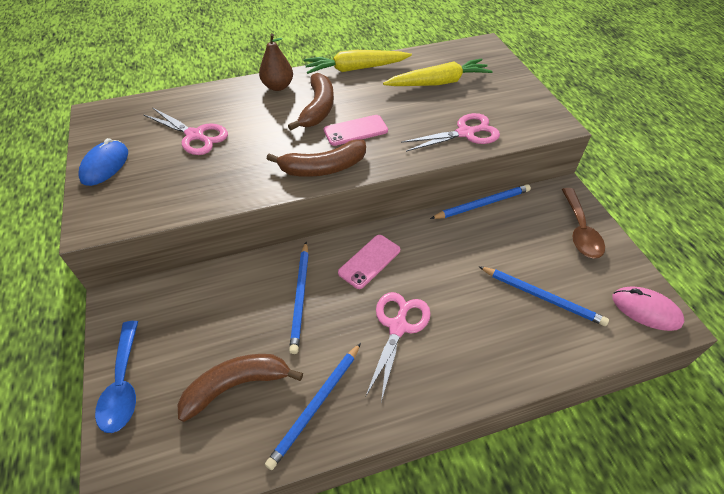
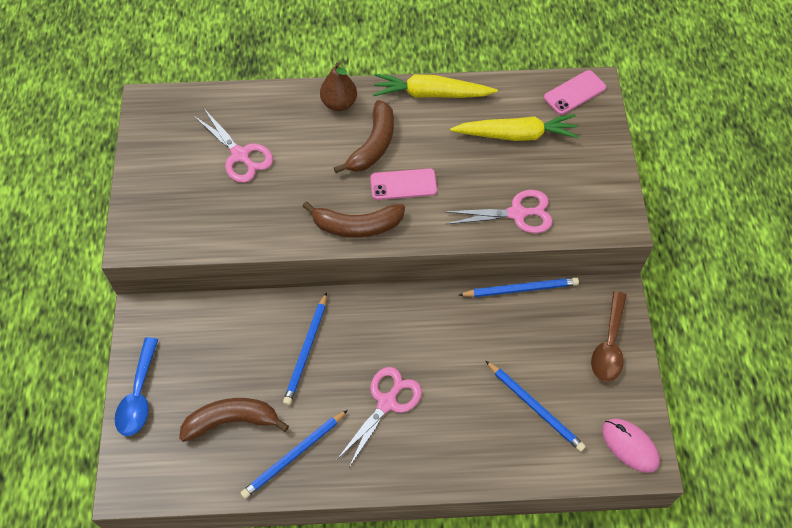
camera: 15 degrees right, 10 degrees up
blue mouse [78,138,128,186] -> none
pink phone [338,235,400,289] -> pink phone moved to [544,70,606,115]

